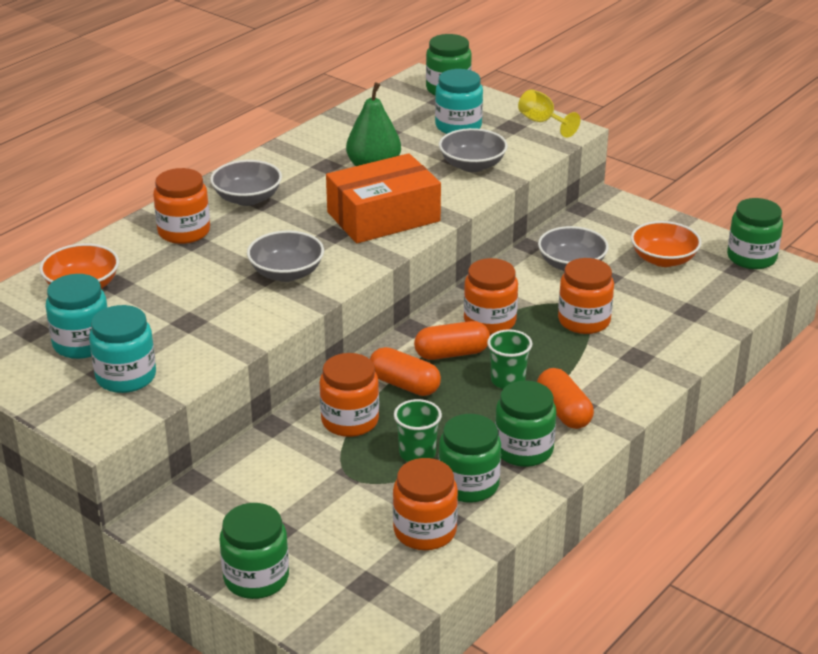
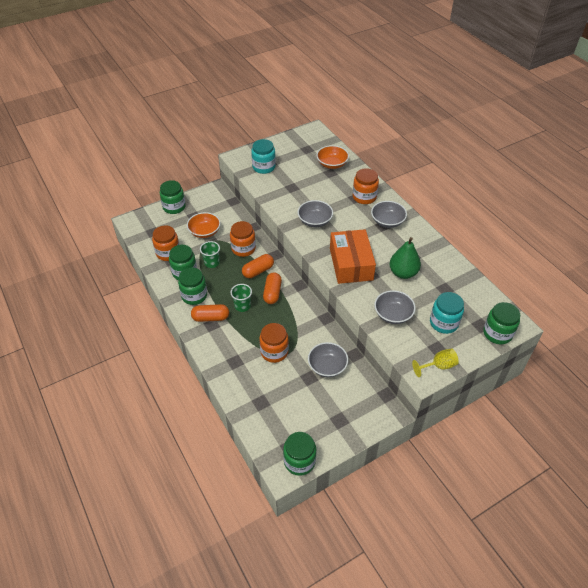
camera: 110 degrees right, 15 degrees up
turquoise jar [46,274,108,359] -> none
orange jar [464,258,518,335] -> none
orange bowl [631,221,701,267] -> orange bowl moved to [187,212,221,238]

